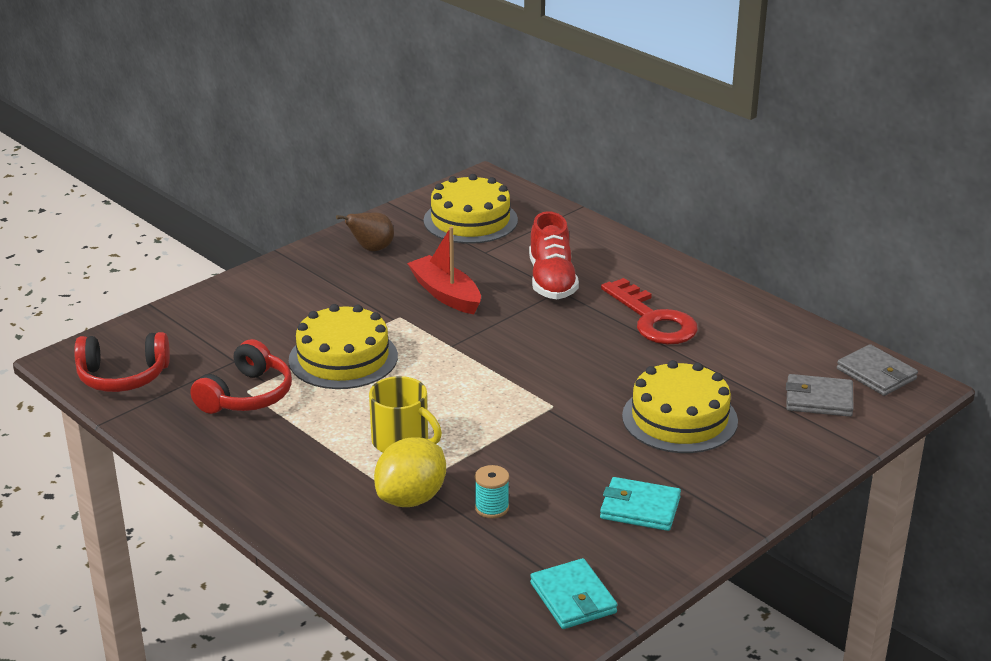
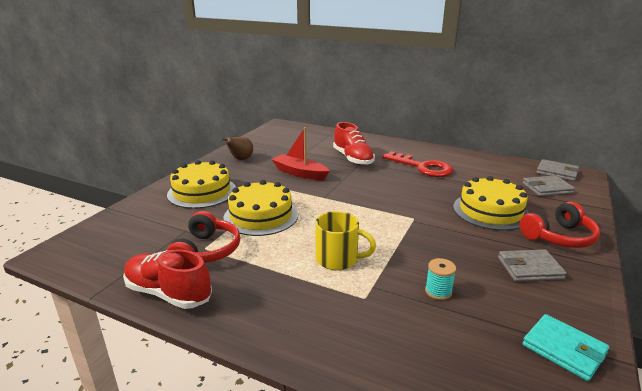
camera: 20 degrees left, 5 degrees down
red headphones [74,332,170,392] -> red headphones moved to [520,202,600,248]
yellow lemon [374,437,446,507] -> none
yellow cake [424,174,518,244] -> yellow cake moved to [167,160,236,209]
turquoise wallet [600,477,681,531] -> grey wallet [498,249,567,282]
none -> red shoe [123,249,212,309]

